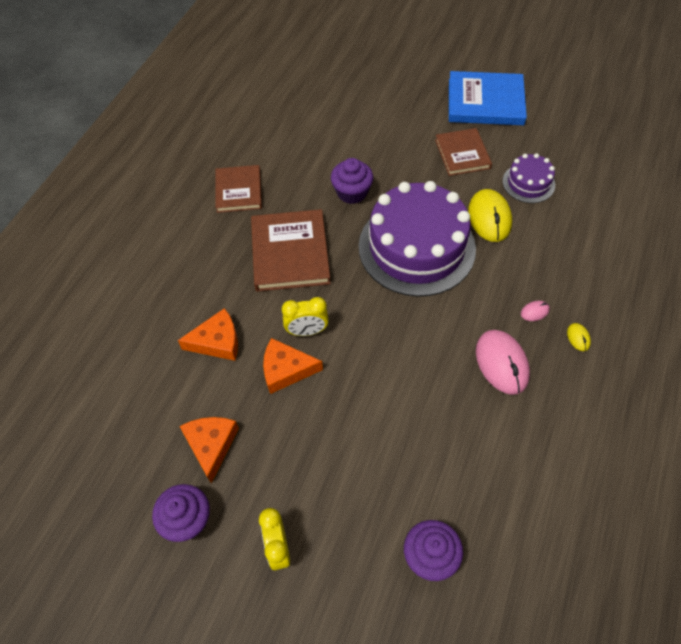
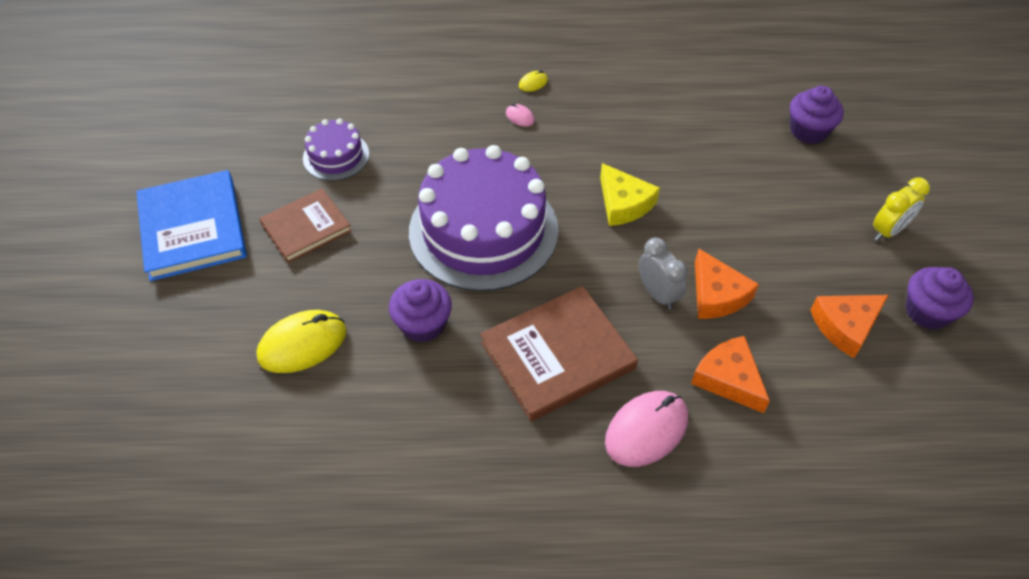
camera: 115 degrees left, 5 degrees down
brown book [215,165,262,213] -> none
yellow clock [282,297,329,336] -> grey clock [638,237,688,309]
yellow mouse [468,189,512,242] -> yellow mouse moved to [256,310,346,373]
pink mouse [476,330,530,395] -> pink mouse moved to [605,391,688,467]
none -> yellow cheese [600,163,660,226]

